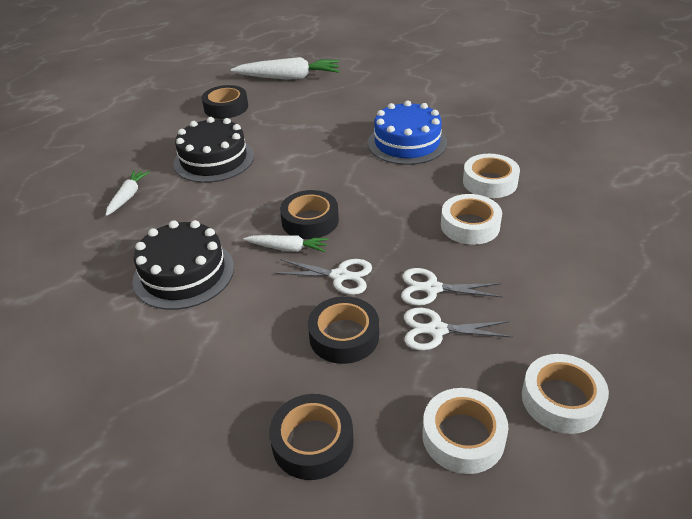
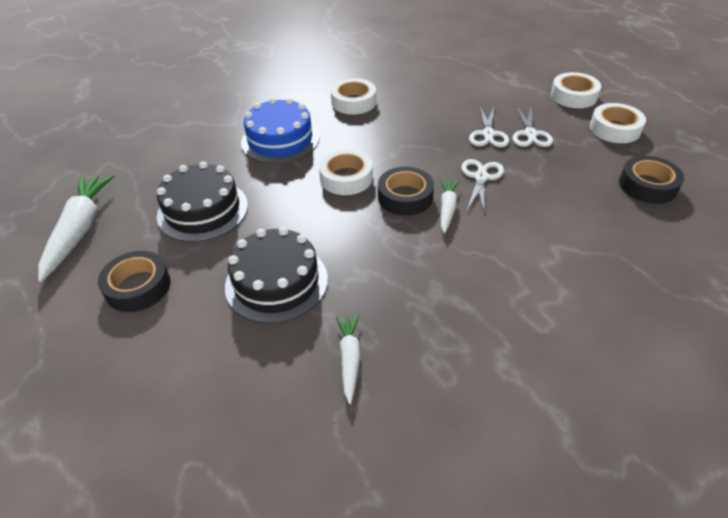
camera: 90 degrees left, 5 degrees up
white carrot [106,170,150,216] -> white carrot turned 75 degrees clockwise [336,314,360,404]
black cake [133,220,234,310] -> black cake moved to [157,161,248,242]
black tape [308,296,379,364] -> none
white tape [441,194,502,245] -> white tape moved to [319,149,373,195]

